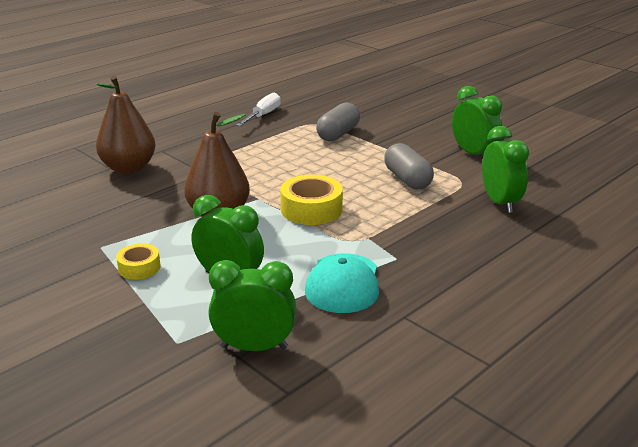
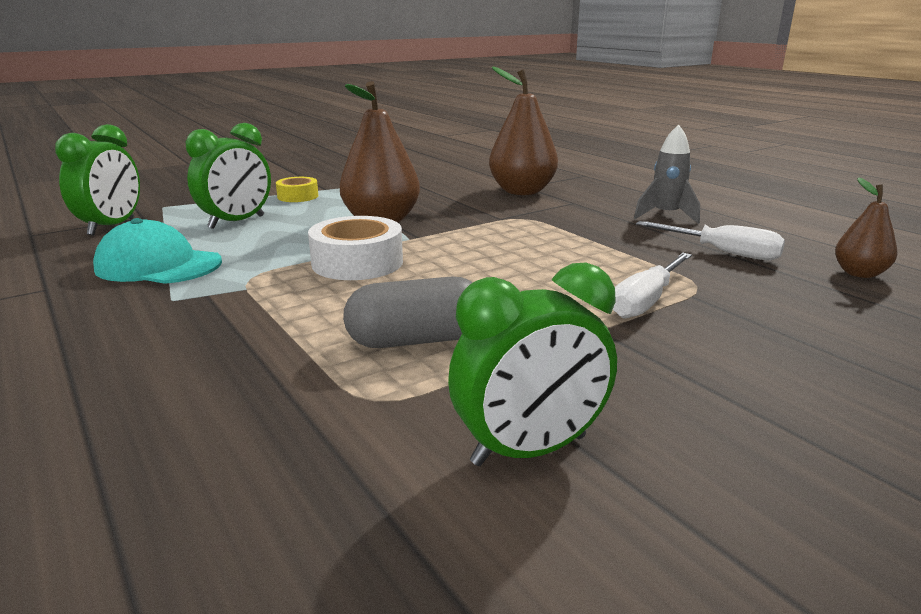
camera: 100 degrees right, 5 degrees down
yellow tape [280,175,343,225] -> white tape [308,216,403,280]
grey capsule [316,103,360,141] -> white screwdriver [613,253,692,319]
green clock [482,126,529,213] -> none
none -> grey rocket [634,125,700,224]
none -> brown pear [835,177,898,278]

